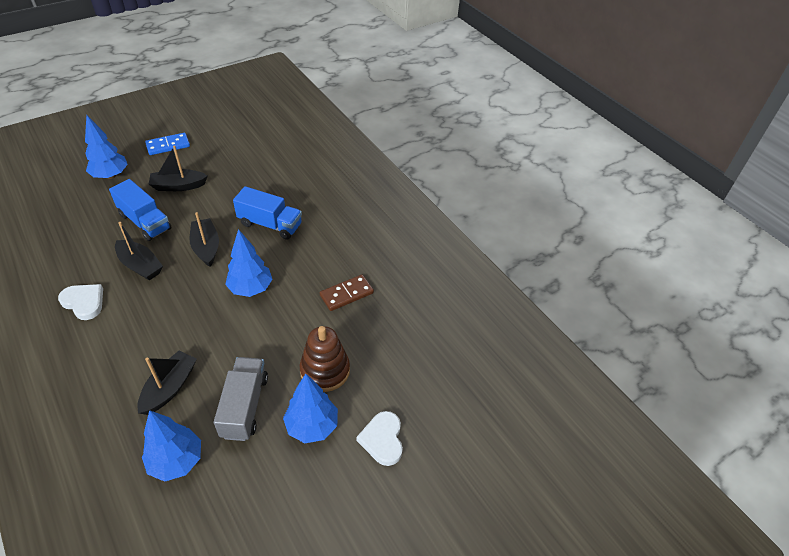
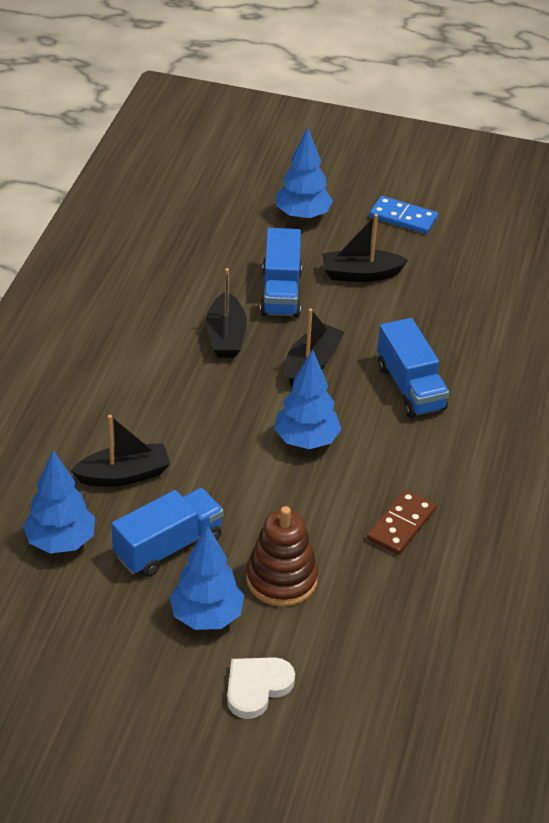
camera: 50 degrees right, 5 degrees down
white heart [58,284,103,320] -> none
black boat [149,145,208,191] -> black boat turned 45 degrees counterclockwise [322,214,408,282]
grey truck [214,357,268,441] -> blue truck [111,488,224,577]
brown domino [320,275,374,311] -> brown domino turned 75 degrees counterclockwise [367,489,436,555]

